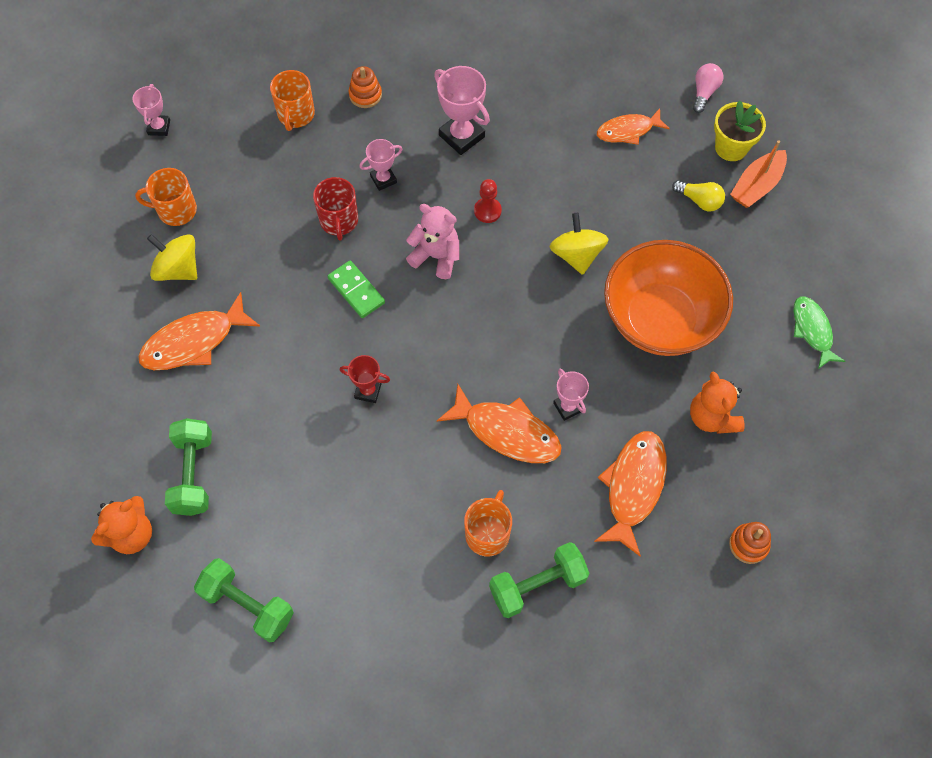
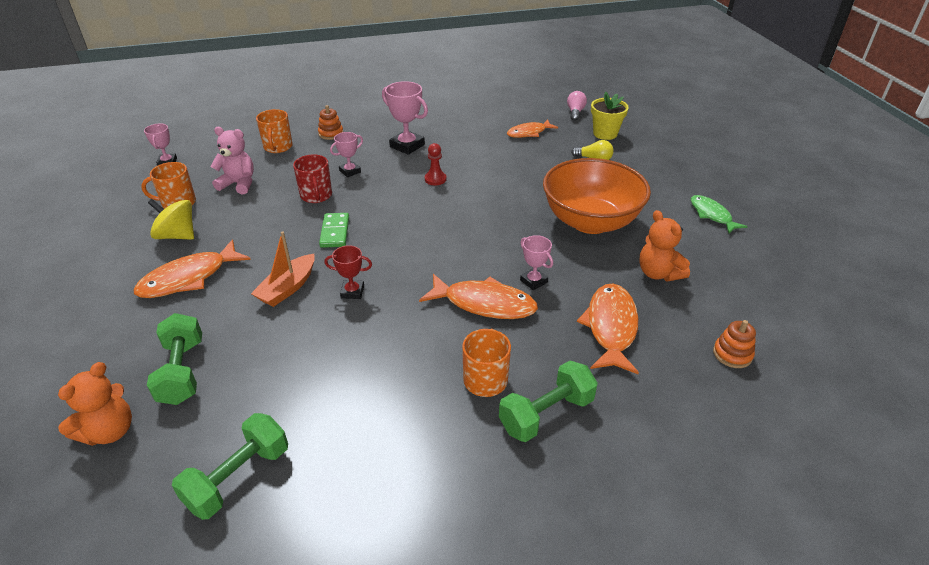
camera: 10 degrees left, 25 degrees down
green dumbbell [194,558,294,642] -> green dumbbell turned 75 degrees counterclockwise [172,413,288,520]
green domino [327,261,385,318] -> green domino turned 45 degrees clockwise [319,213,349,248]
pink teddy bear [406,204,459,279] -> pink teddy bear moved to [210,127,254,194]
yellow spinning top [549,213,609,275] -> none
orange boat [730,140,787,208] -> orange boat moved to [251,231,315,307]

